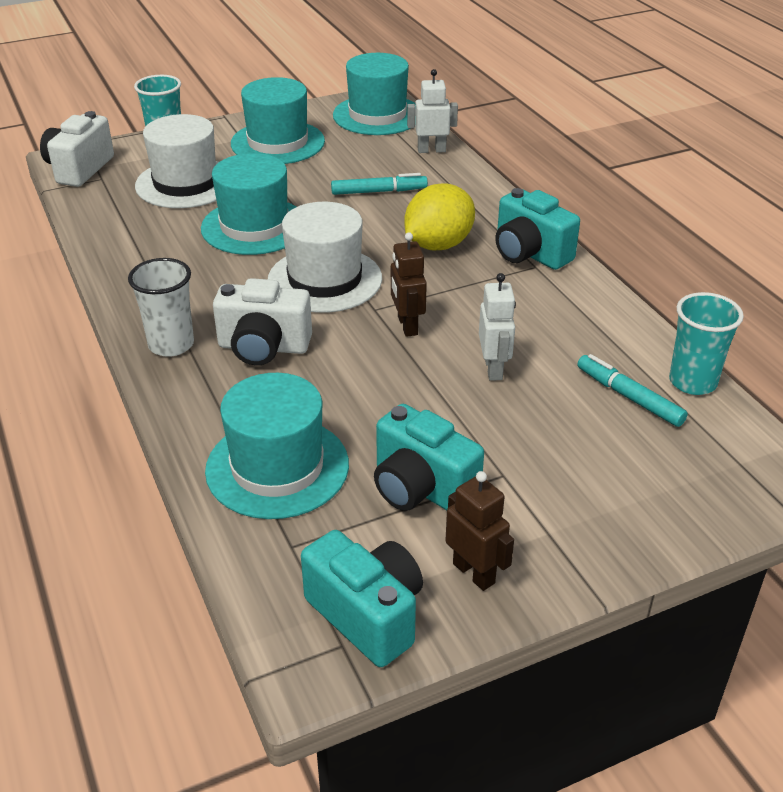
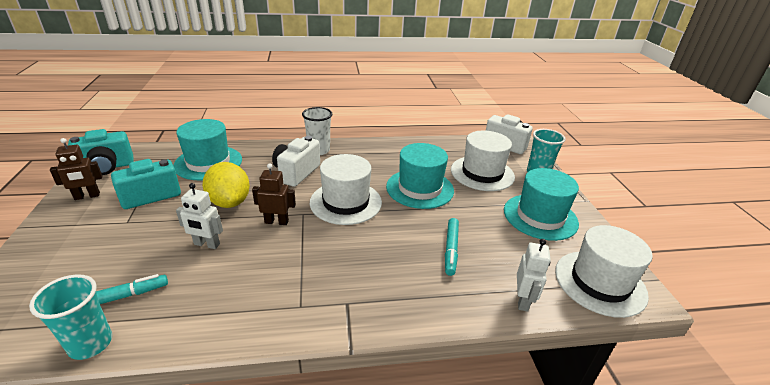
camera: 105 degrees right, 5 degrees down
turquoise hat [333,53,415,135] -> white hat [555,225,653,318]
yellow lemon [404,183,475,250] -> yellow lemon moved to [202,162,250,208]
turquoise camera [495,188,580,270] -> none

